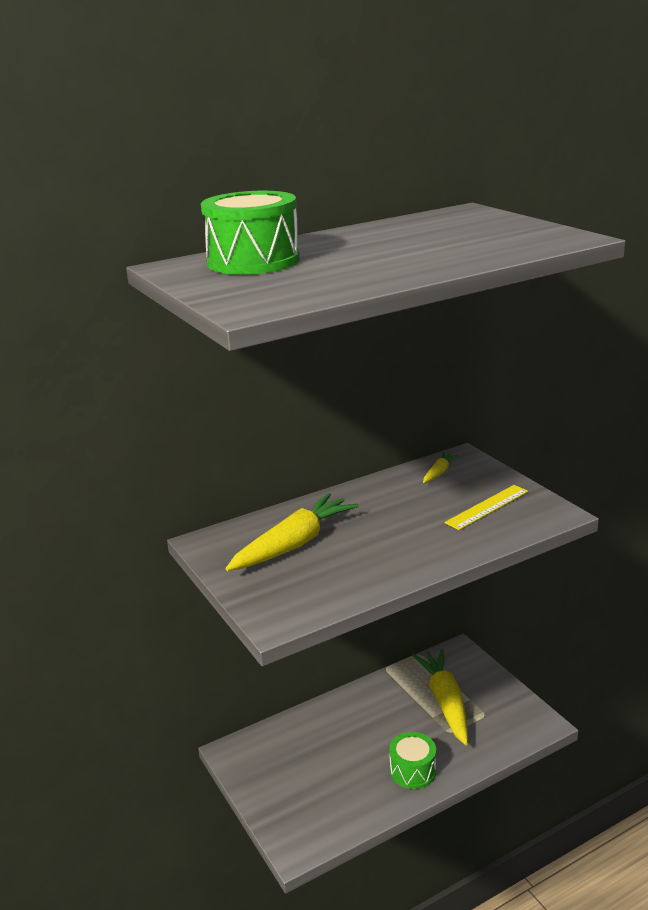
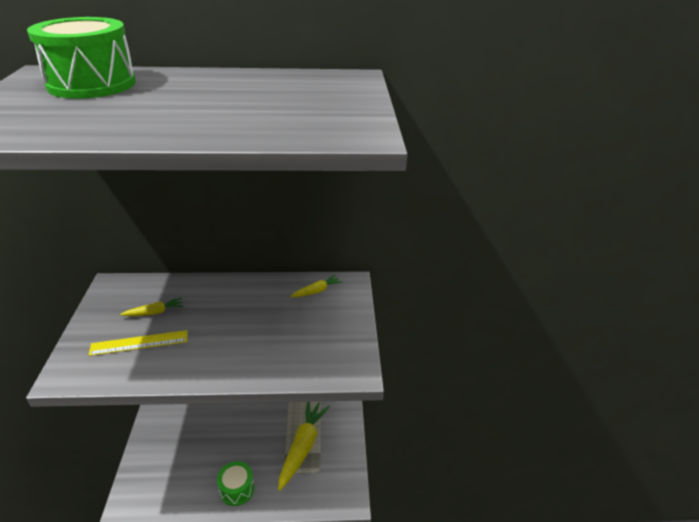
camera: 25 degrees right, 10 degrees up
yellow carrot [226,493,358,571] -> yellow carrot [120,297,183,316], size x0.46
yellow ruler [444,485,528,530] -> yellow ruler moved to [88,330,188,356]

